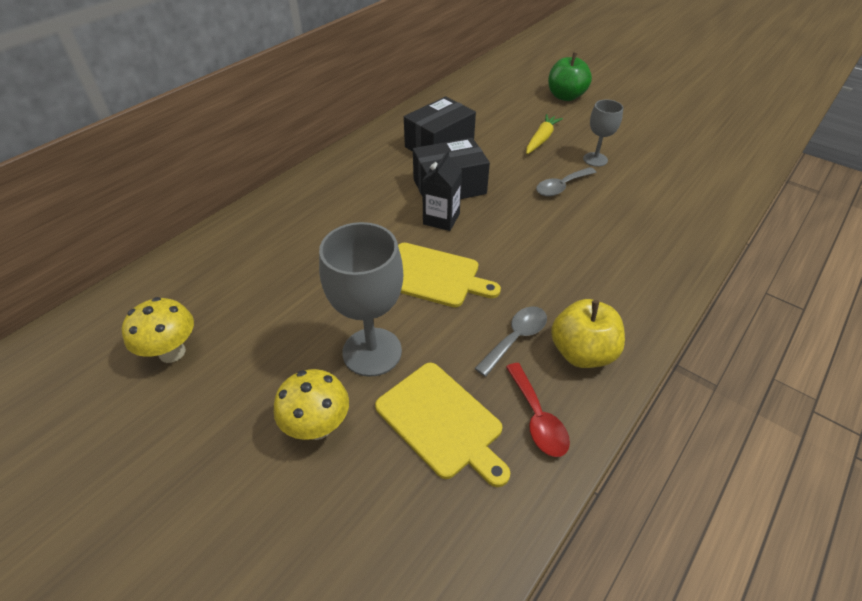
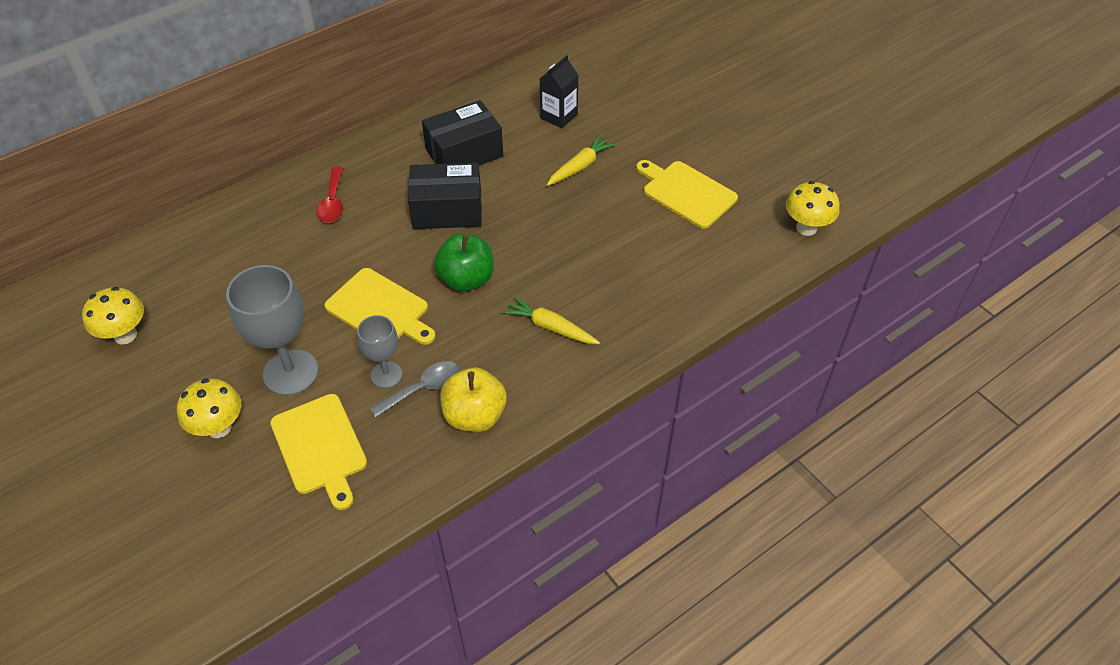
camera: 15 degrees right, 5 degrees up
black carton [422,150,462,231] -> black carton moved to [540,55,578,129]
red spoon [506,363,570,457] -> red spoon moved to [316,166,343,223]
grey spoon [536,167,597,196] -> none
green apple [548,52,592,101] -> green apple moved to [434,234,494,292]
grey goblet [583,100,623,167] -> grey goblet moved to [357,315,402,388]
none -> yellow carrot [502,296,600,344]
none -> yellow cutting board [636,160,738,229]
none -> yellow mushroom [786,181,840,236]

